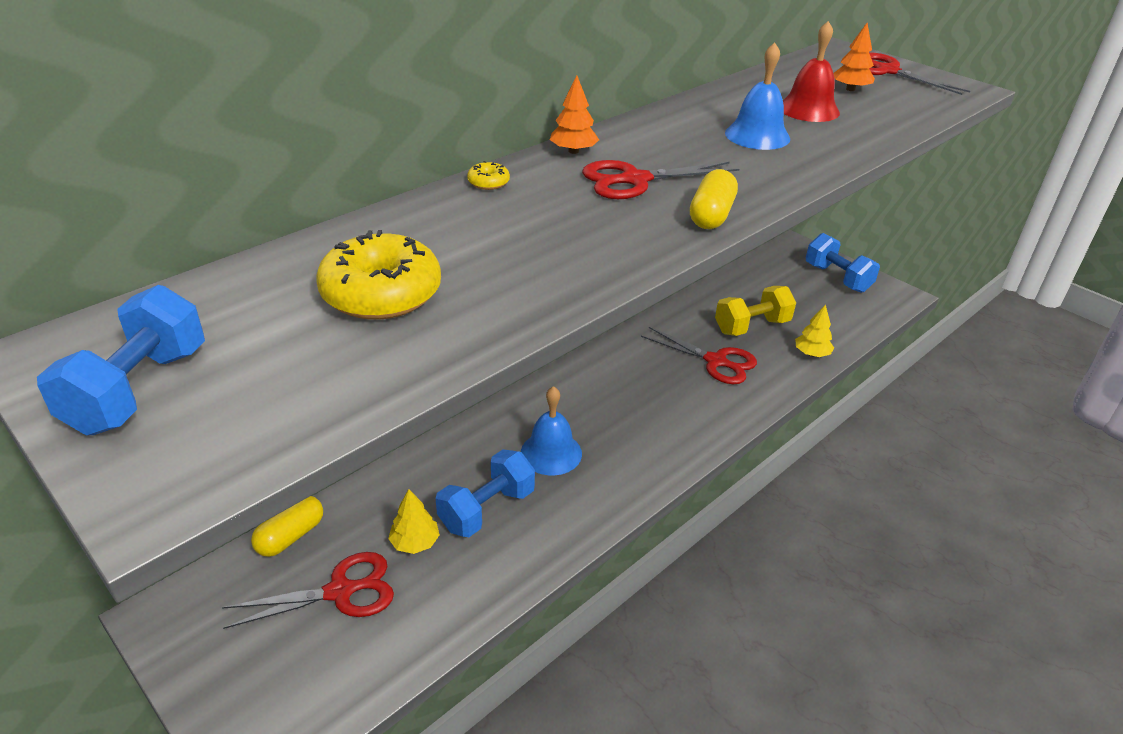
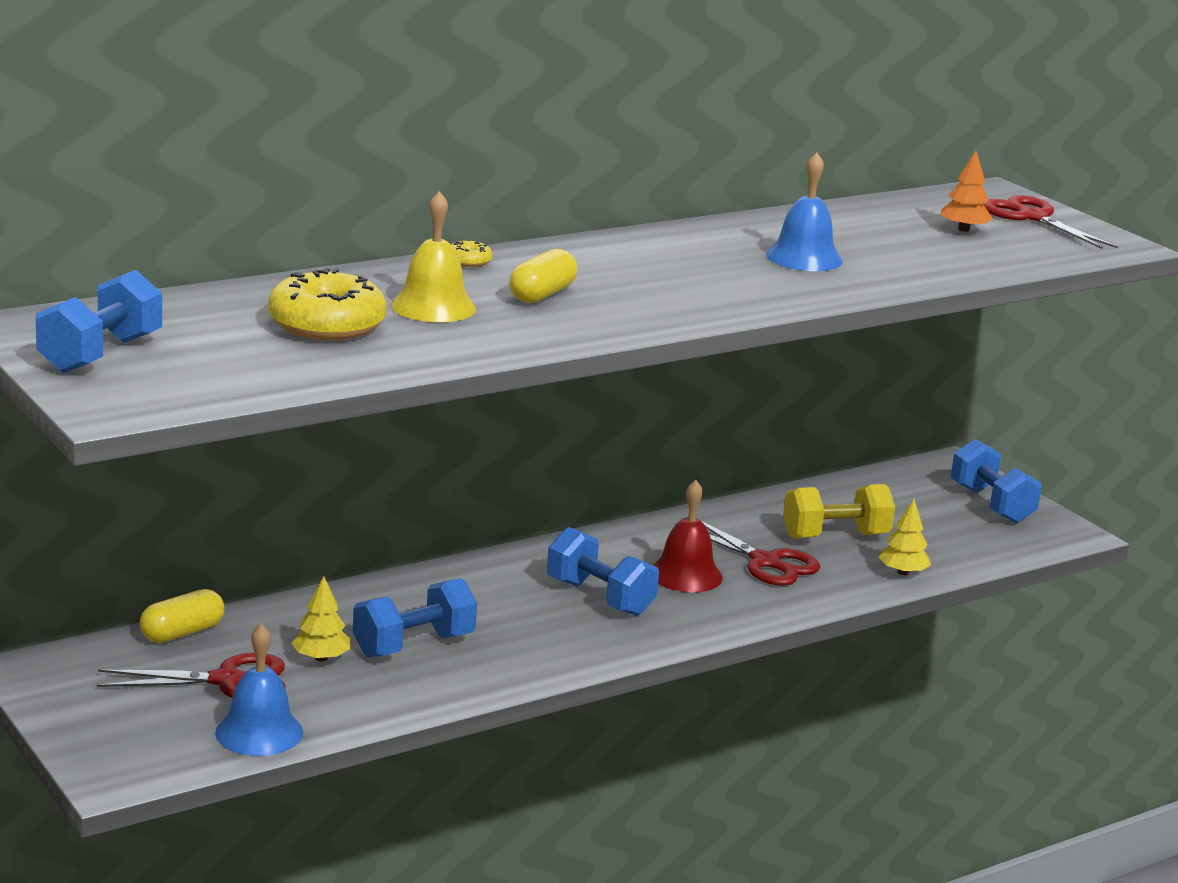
camera: 10 degrees right, 15 degrees down
blue bell [521,386,582,475] -> blue bell moved to [215,624,303,756]
orange tree [550,75,599,154] -> none
red scissors [582,160,739,199] -> none
yellow capsule [690,169,738,229] -> yellow capsule moved to [509,249,577,303]
red bell [783,21,840,122] -> red bell moved to [653,480,723,592]
none -> yellow bell [391,191,476,322]
none -> blue dumbbell [547,527,659,616]

